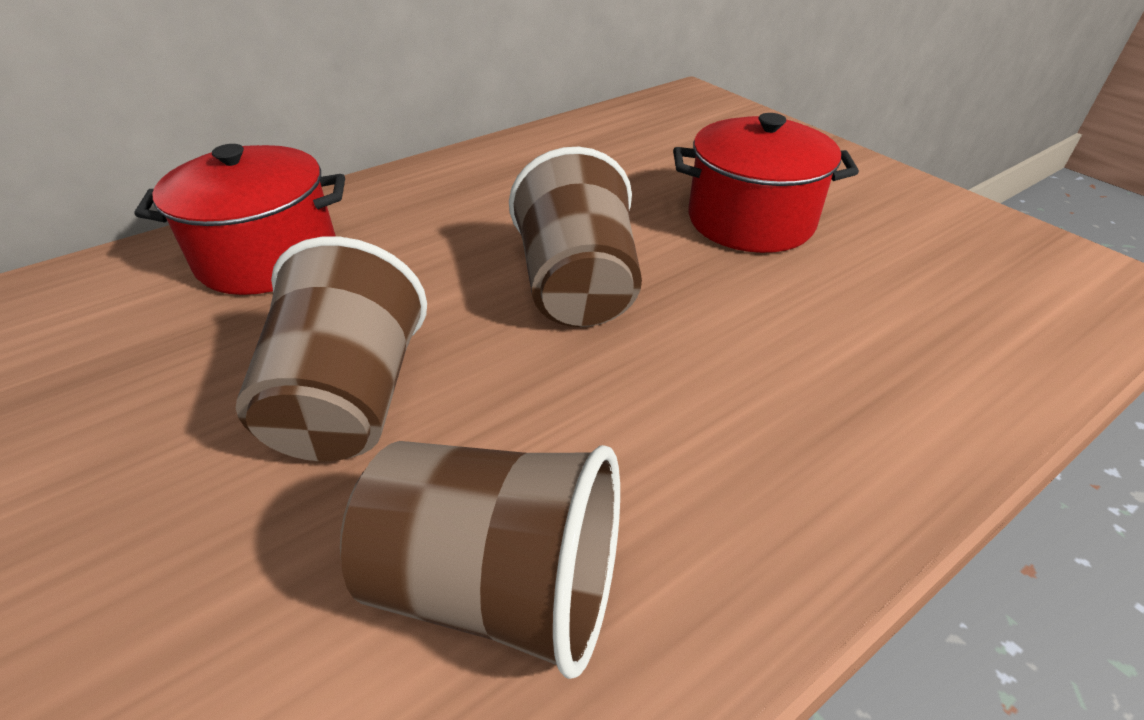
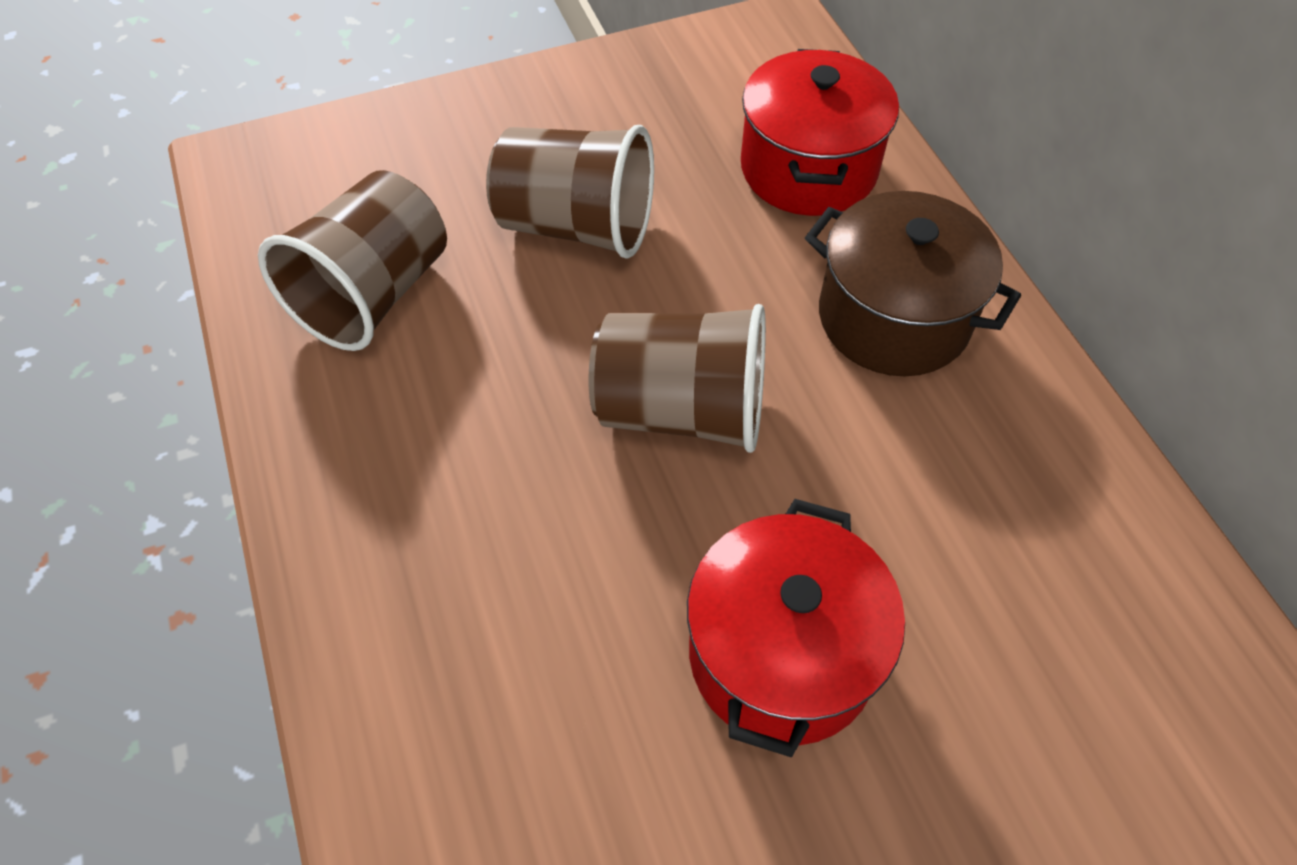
camera: 105 degrees right, 15 degrees up
none -> brown pot [805,191,1021,376]

